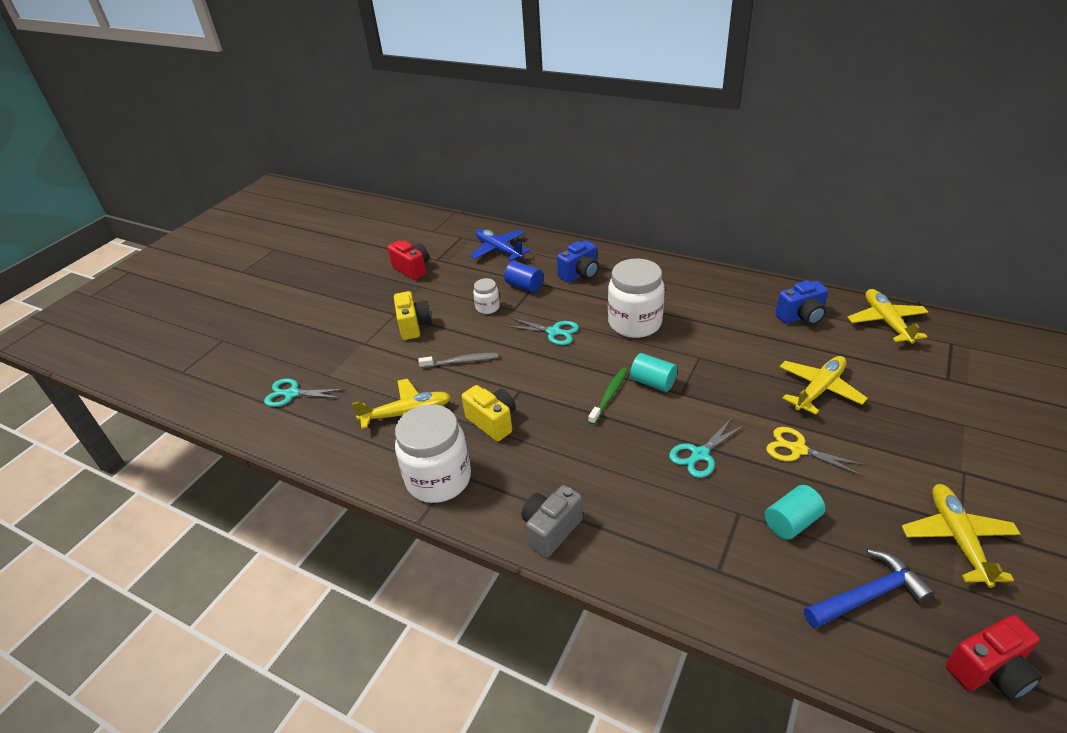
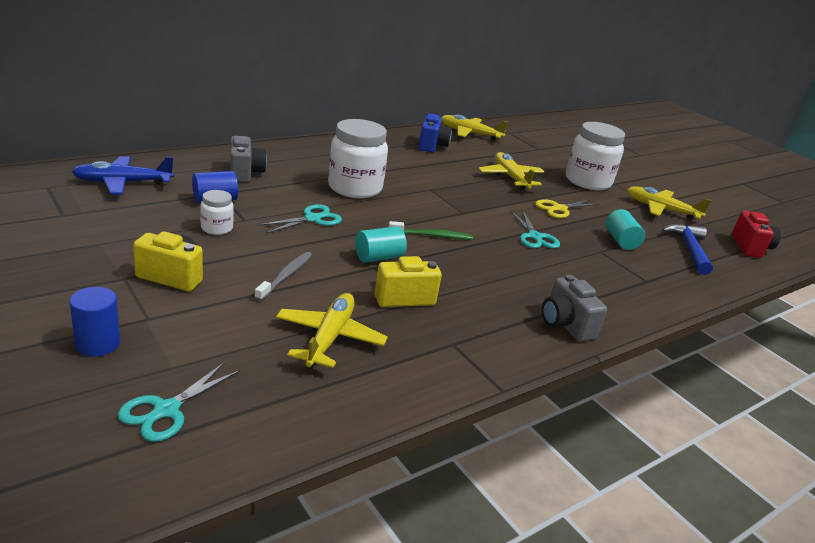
camera: 70 degrees left, 10 degrees down
red camera [388,241,429,280] -> none
white jar [395,404,471,503] -> white jar moved to [566,122,625,190]
blue camera [557,240,599,283] -> grey camera [230,136,267,183]
green toothbrush [588,368,628,425] -> green toothbrush turned 120 degrees clockwise [388,221,473,240]
turquoise cylinder [630,353,677,392] -> turquoise cylinder moved to [355,226,407,263]
none -> blue cylinder [69,287,121,356]

